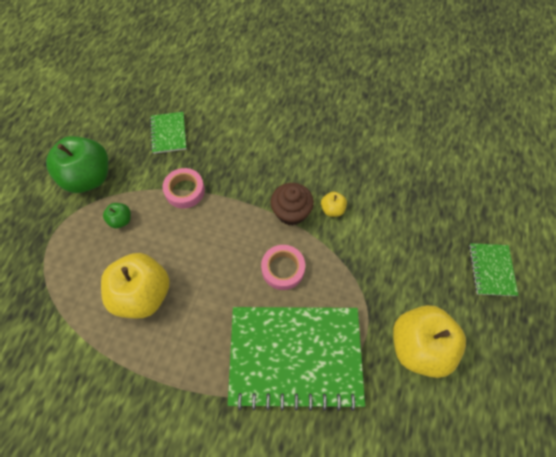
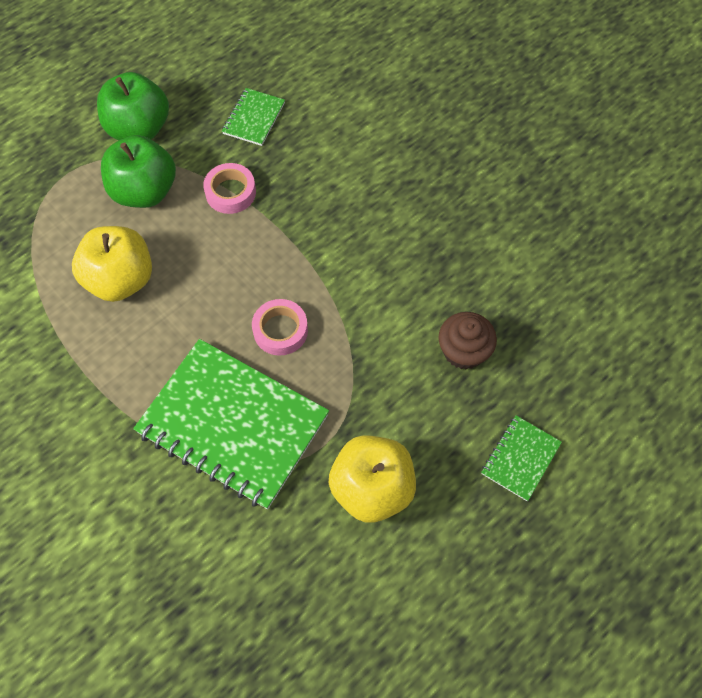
camera: 30 degrees right, 0 degrees up
green apple [103,203,131,228] -> green apple [101,135,176,208], size x2.23
brown cupcake [271,183,314,226] -> brown cupcake moved to [439,312,497,369]
yellow apple [321,191,347,217] -> none

